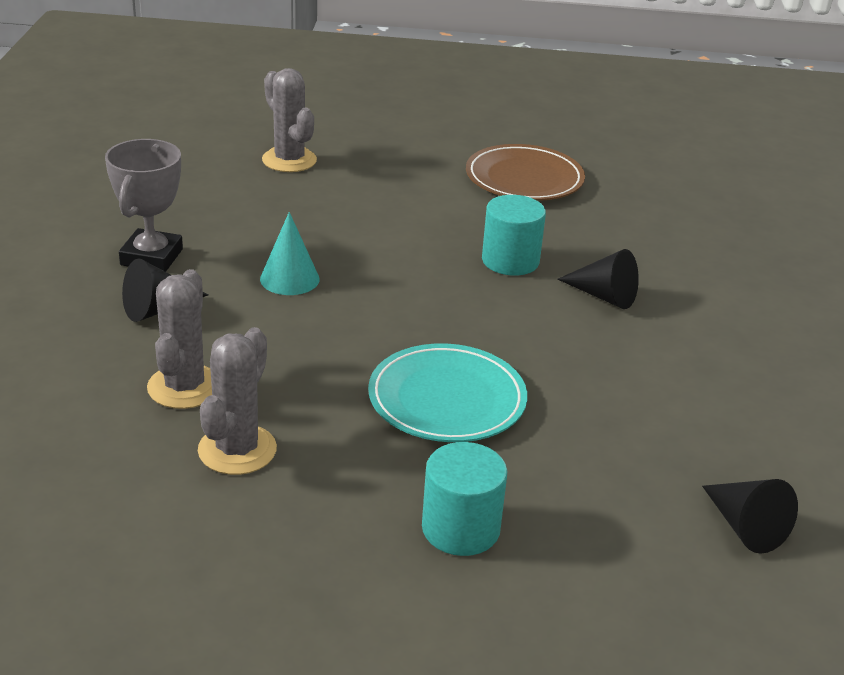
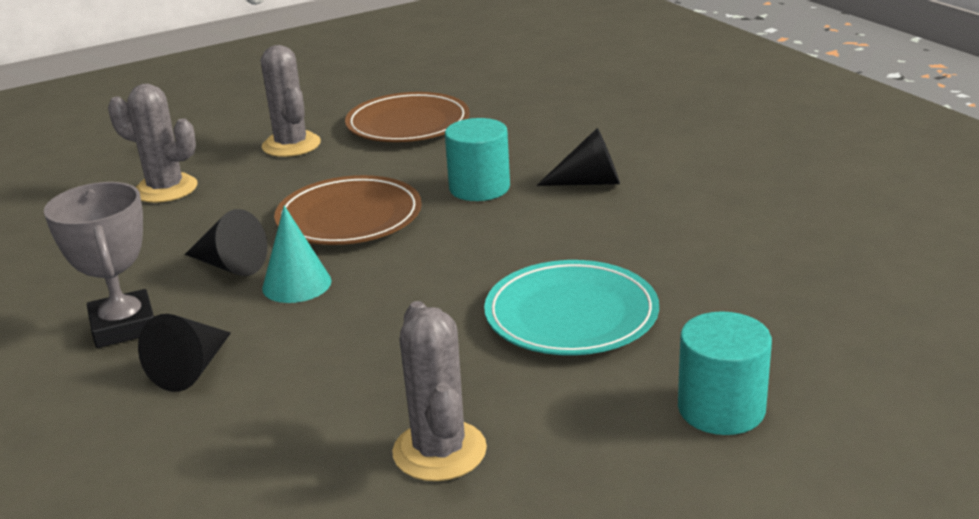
camera: 30 degrees left, 5 degrees down
grey cactus [147,269,212,409] -> grey cactus moved to [261,45,321,157]
black cone [702,479,798,554] -> black cone moved to [185,209,267,276]
none -> brown plate [274,175,422,245]

